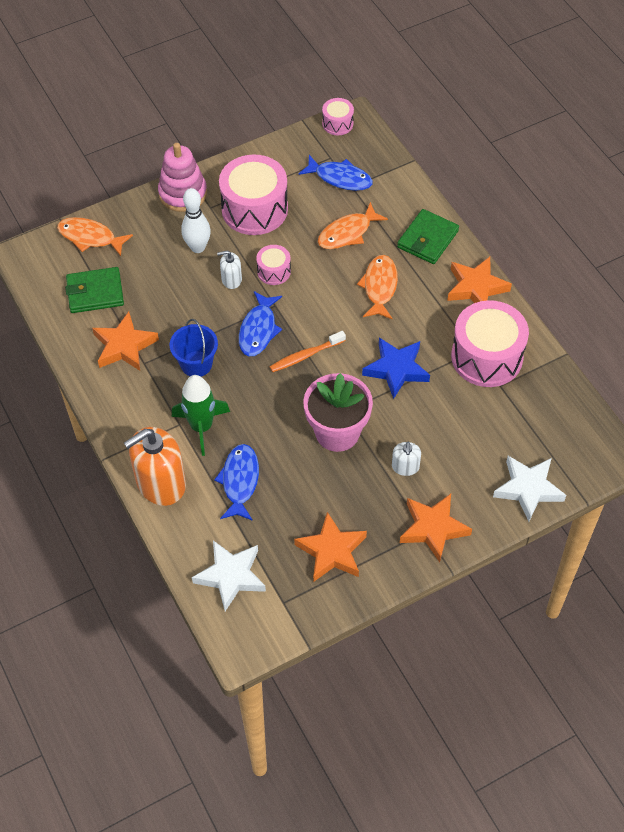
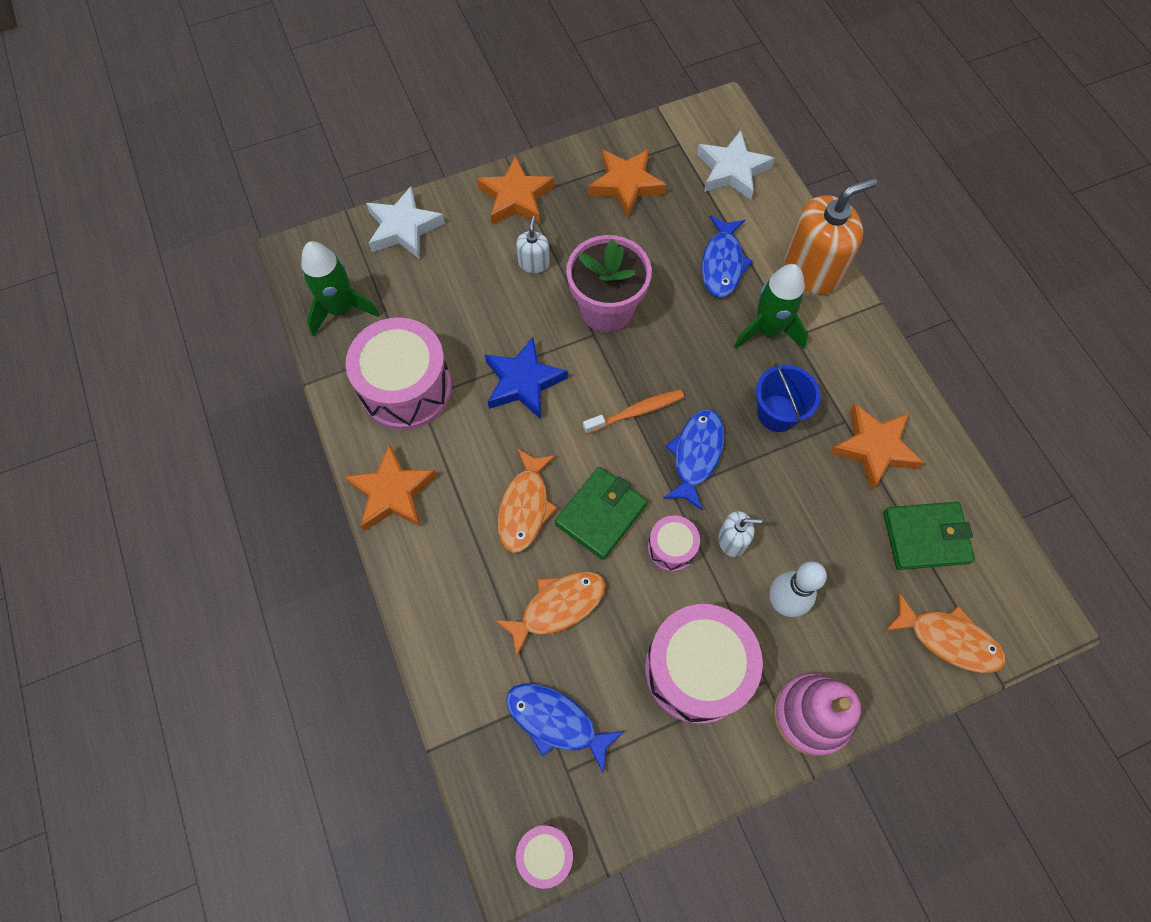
camera: 175 degrees left, 10 degrees up
green wallet [397,209,459,264] -> green wallet moved to [555,467,648,560]
none -> green rocket [301,241,380,337]

